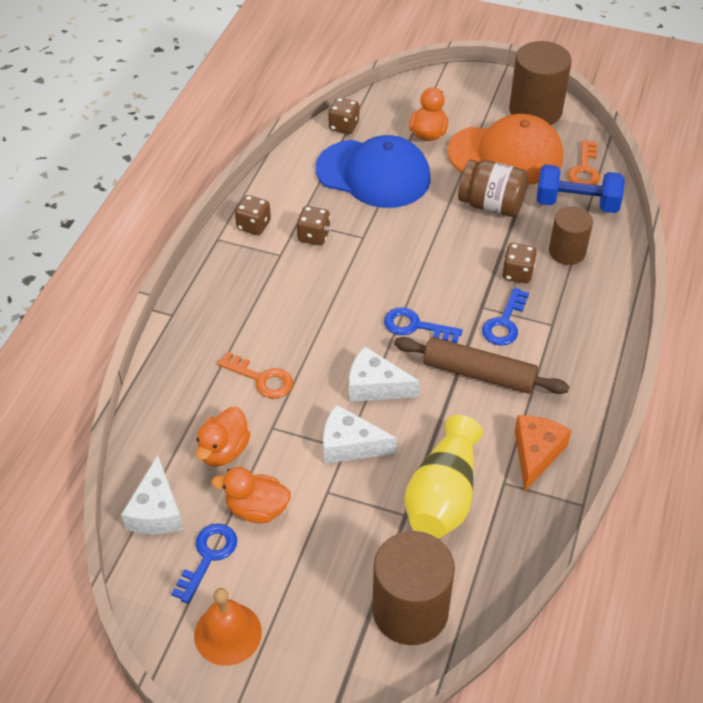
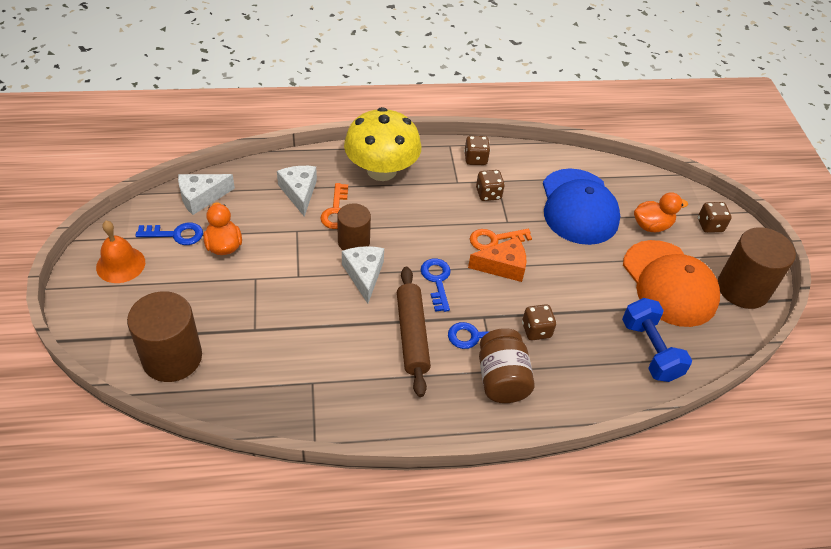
camera: 60 degrees right, 0 degrees up
orange duck [196,407,251,467] -> none
white cheese [323,404,397,464] -> white cheese moved to [277,166,317,217]
brown dice [328,98,359,134] -> brown dice moved to [698,202,732,233]
yellow vase [404,415,483,538] -> none
brown jar [458,159,528,217] -> brown jar moved to [479,328,535,403]
orange cheese [515,415,572,491] -> orange cheese moved to [468,237,526,282]
brown cylinder [549,206,593,265] -> brown cylinder moved to [337,203,371,250]
orange key [568,140,600,185] -> orange key moved to [470,229,532,251]
none -> yellow mushroom [344,107,421,181]

